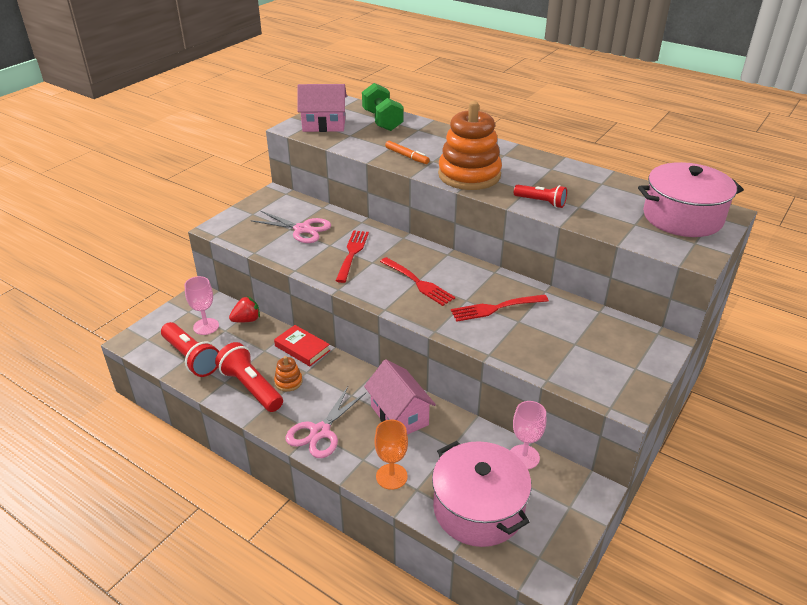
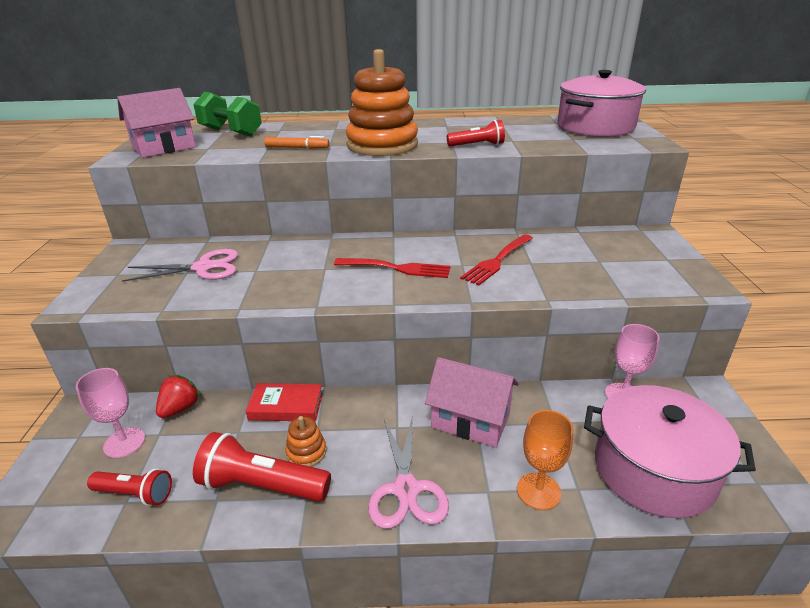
camera: 35 degrees left, 5 degrees down
red flashlight [161,322,219,377] -> red flashlight [87,468,172,506], size x0.62
red fork [336,230,369,283] -> none

